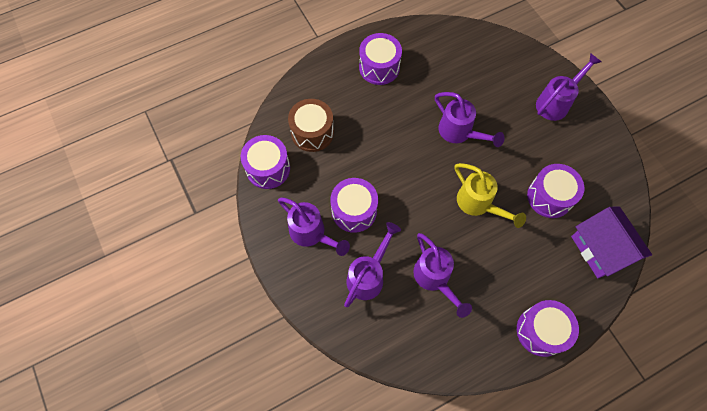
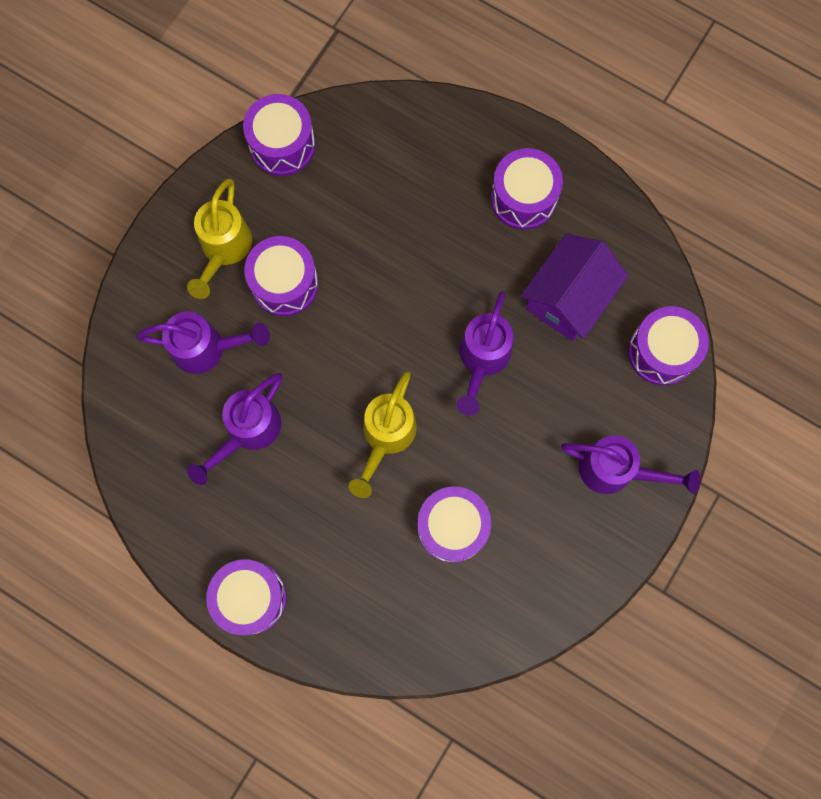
camera: 60 degrees right, 10 degrees up
purple watering can [278,197,350,256] -> yellow watering can [187,179,252,299]
brown drum [288,99,334,152] -> none
purple house [571,206,652,278] -> purple house moved to [521,234,629,341]
none -> purple drum [628,306,709,385]

